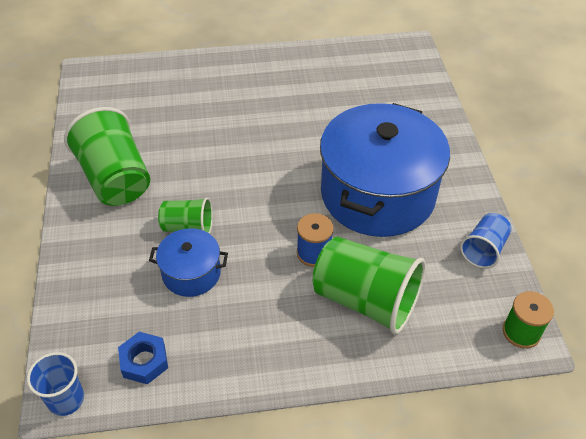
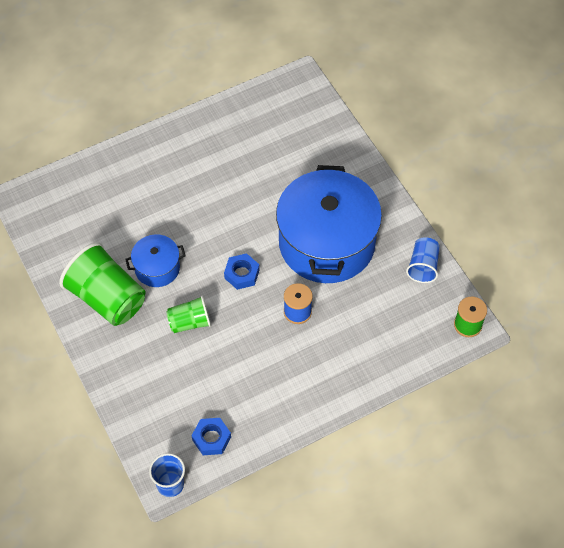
camera: 20 degrees left, 10 degrees up
blue pot [149,228,228,297] -> blue pot moved to [125,234,186,287]
green cup [312,237,426,334] -> none
none -> blue nut [224,253,260,290]

